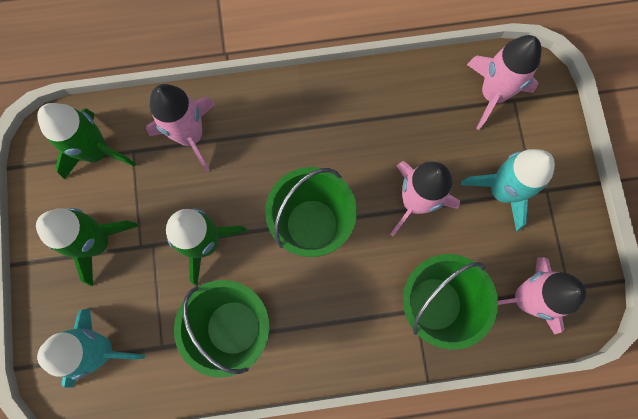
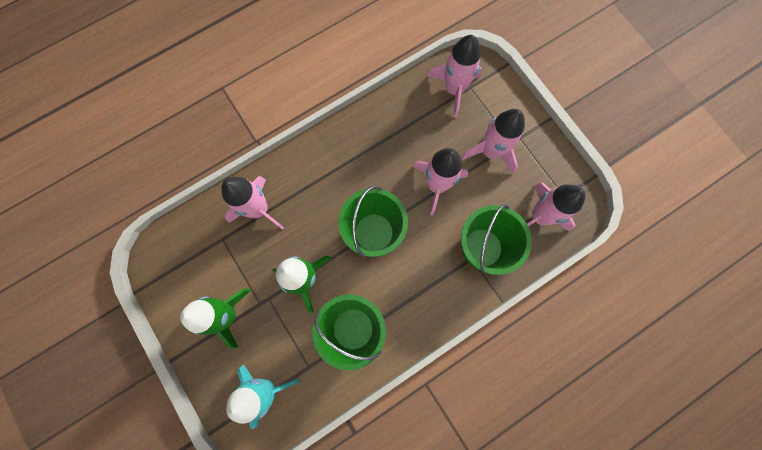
camera: 25 degrees left, 0 degrees up
green rocket [37,103,136,180] -> none
turquoise rocket [461,149,555,231] -> pink rocket [461,109,525,174]

